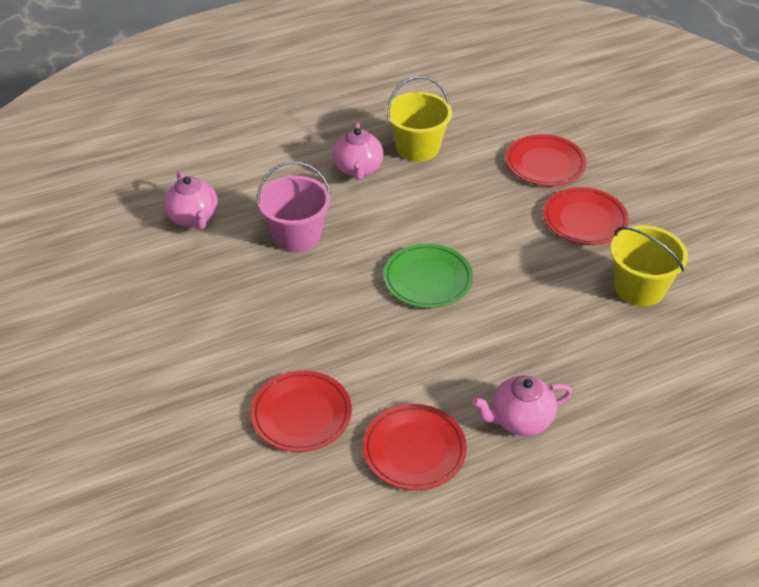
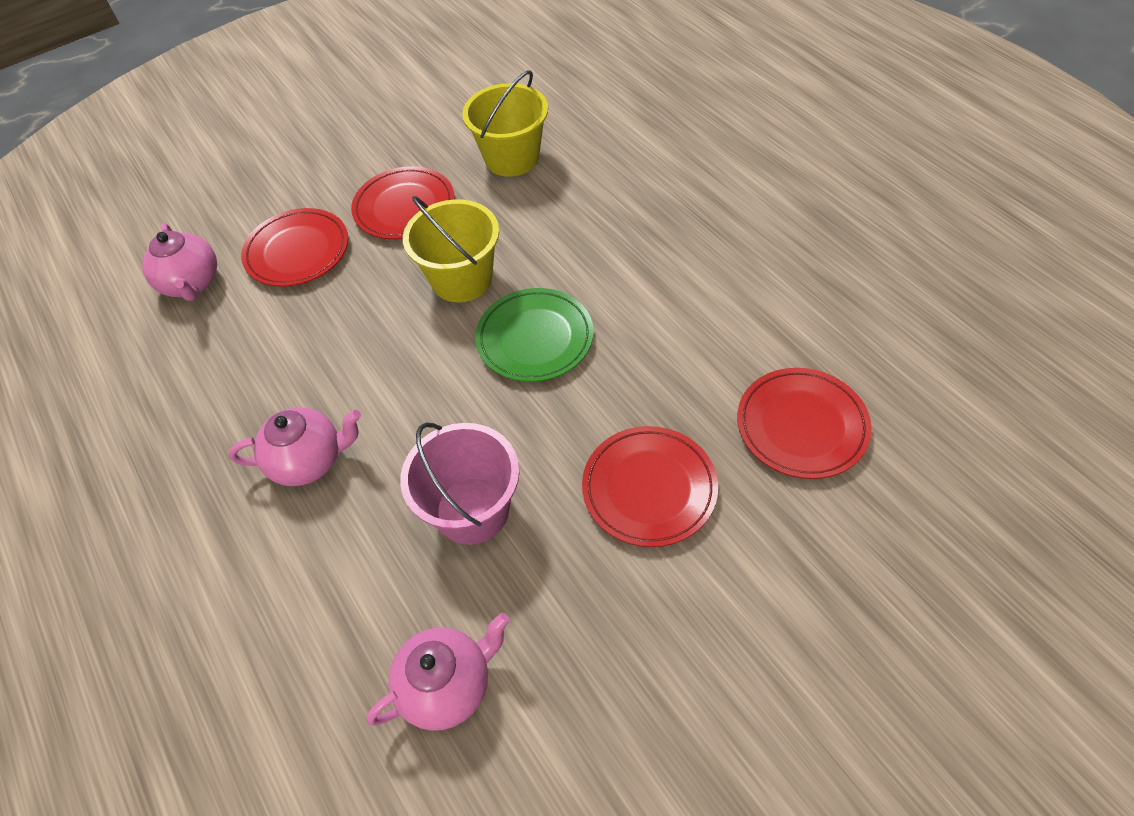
camera: 95 degrees left, 10 degrees up
red plate [363,404,467,490] -> red plate moved to [582,426,718,547]
yellow bucket [386,76,452,162] -> yellow bucket moved to [403,196,499,302]
pink teapot [472,375,572,436] -> pink teapot moved to [142,223,217,301]

